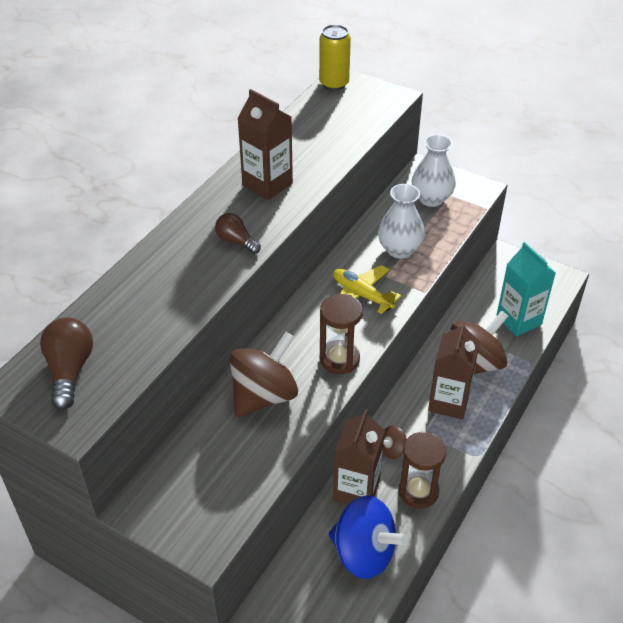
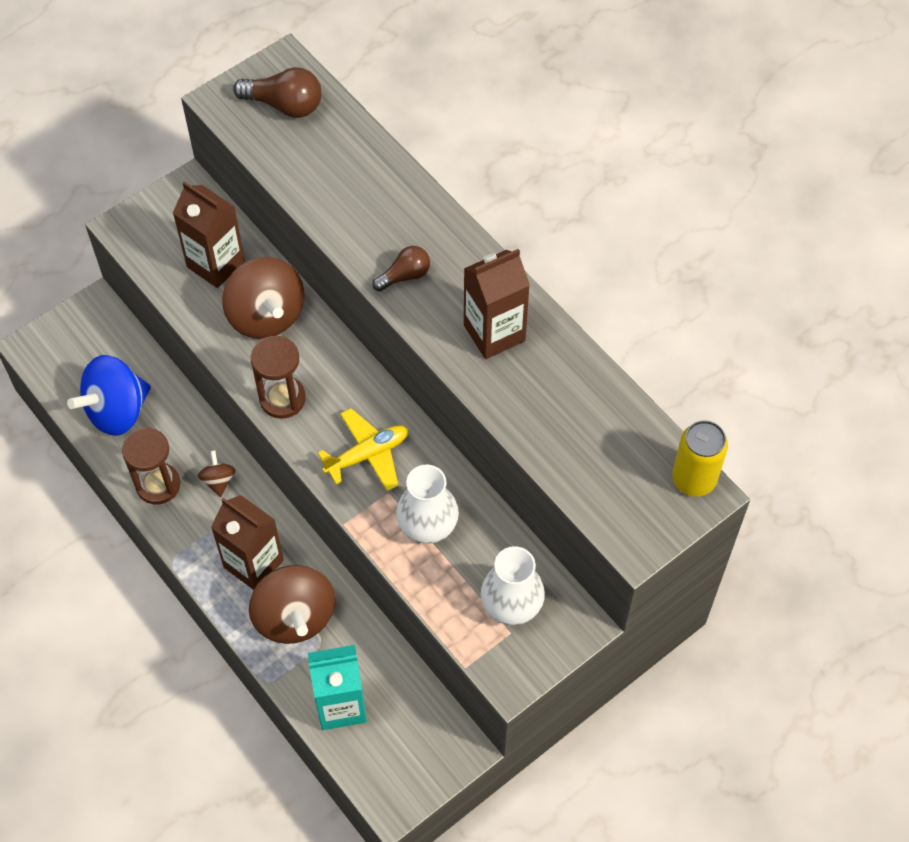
camera: 110 degrees right, 15 degrees up
brown carton [333,409,385,505] -> brown carton moved to [173,181,245,288]

